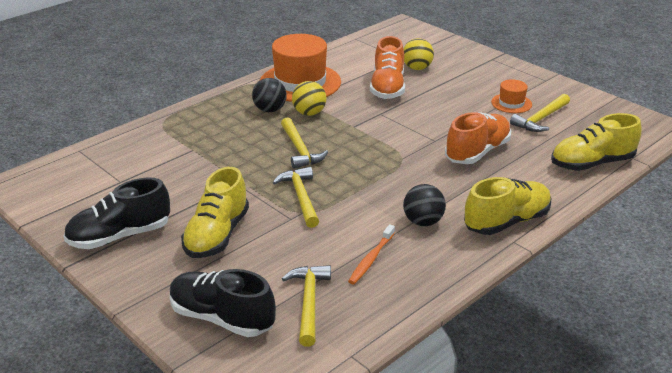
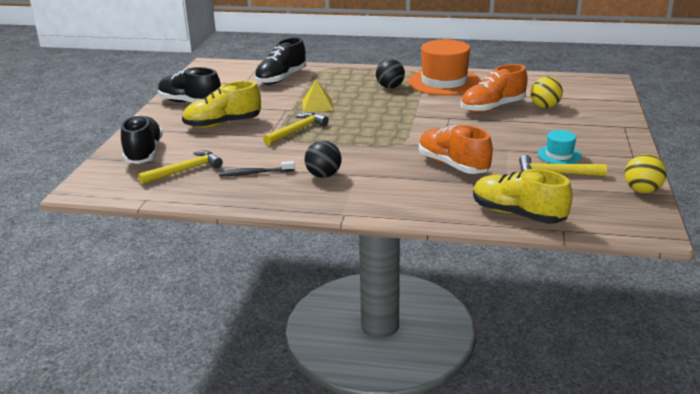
camera: 55 degrees right, 5 degrees down
yellow hammer [281,117,328,169] -> none
yellow ball [292,81,326,116] -> yellow ball moved to [625,154,666,193]
orange toothbrush [348,224,395,284] -> black toothbrush [219,161,295,177]
orange shoe [445,112,511,164] -> orange shoe turned 135 degrees counterclockwise [419,125,493,174]
yellow shoe [464,177,551,235] -> none
orange hat [491,79,532,113] -> turquoise hat [538,130,582,164]
none -> black shoe [255,37,306,85]
none -> yellow pyramid [302,79,334,112]

